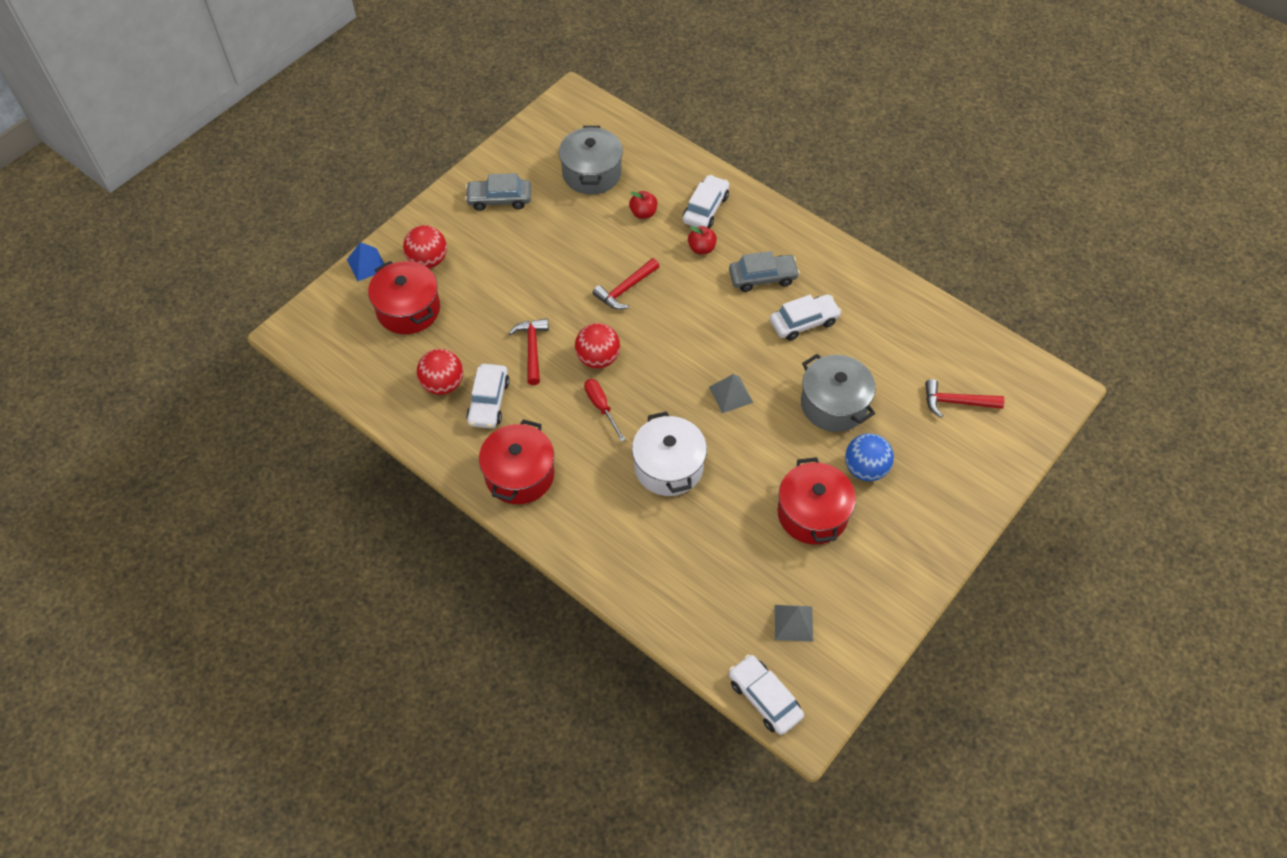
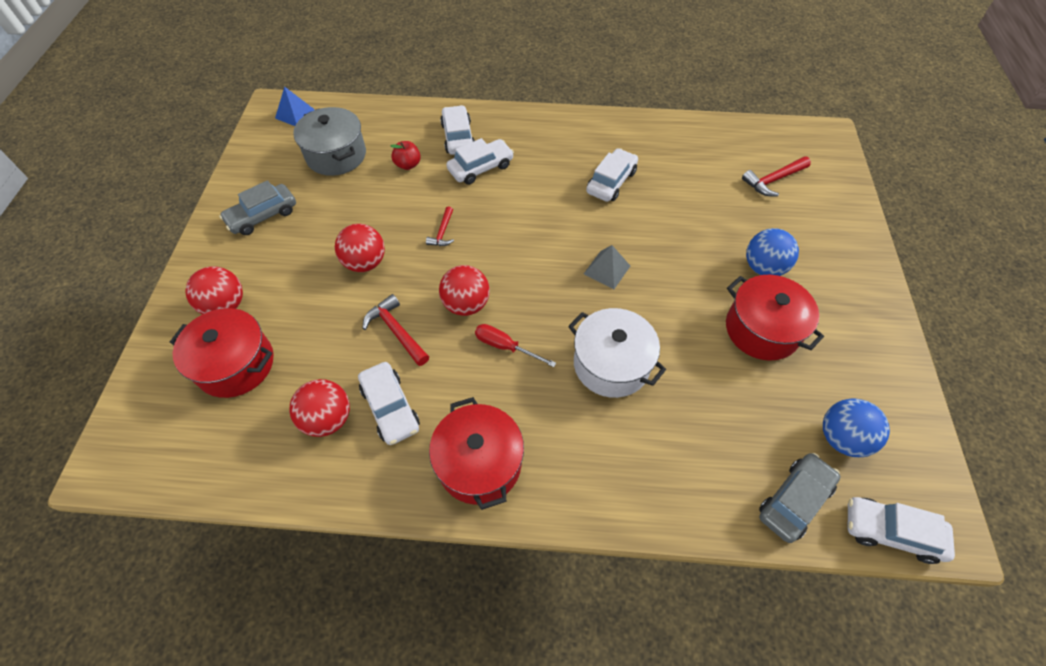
camera: 35 degrees left, 0 degrees up
blue pyramid [347,242,384,281] -> blue pyramid moved to [275,86,315,126]
red hammer [593,258,660,310] -> red hammer [426,207,454,246], size x0.65
red apple [688,226,717,254] -> white car [446,138,514,185]
grey car [729,251,800,292] -> grey car moved to [759,453,841,543]
grey pyramid [775,605,813,642] -> blue ball [823,398,890,457]
grey pot [801,354,875,432] -> none
none -> red ball [335,224,385,272]

